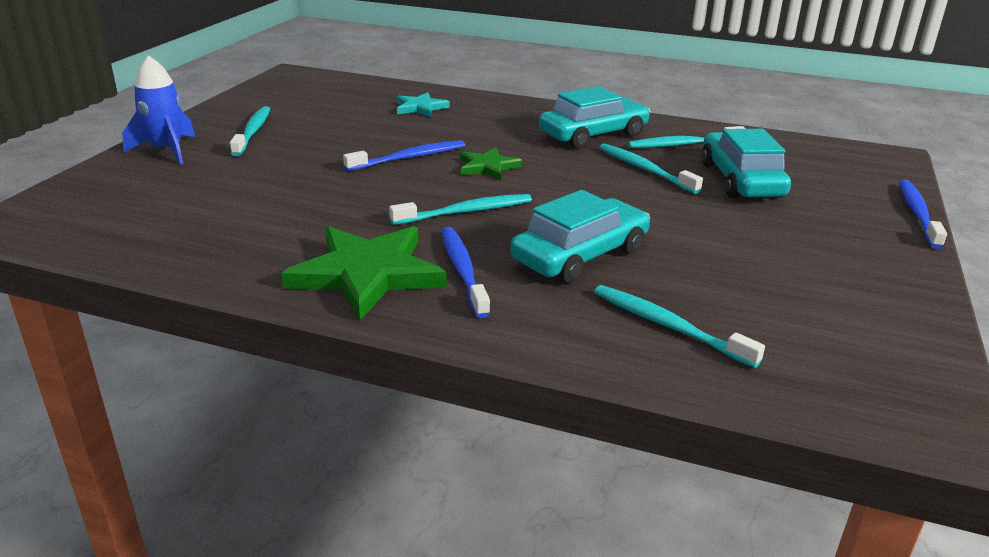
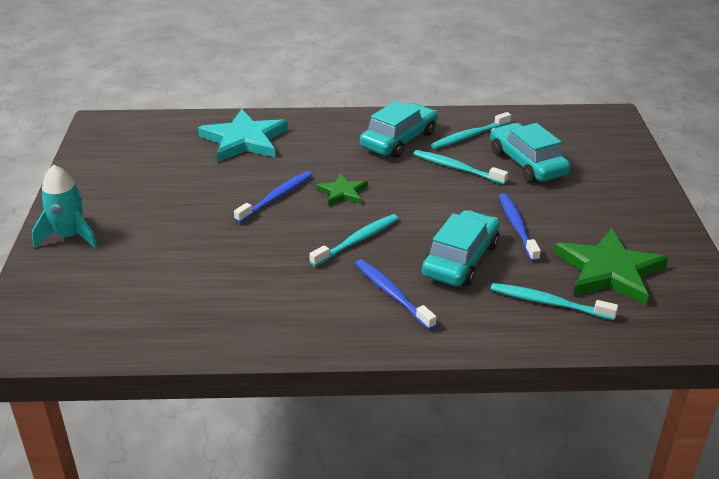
camera: 20 degrees left, 5 degrees up
blue rocket [122,55,195,164] -> turquoise rocket [32,165,97,249]
turquoise toothbrush [230,106,270,156] -> none
green star [281,226,447,321] -> green star moved to [554,228,668,306]
turquoise star [397,92,450,117] -> turquoise star [198,109,288,162], size x1.88
blue toothbrush [899,179,947,249] -> blue toothbrush moved to [499,193,541,262]

